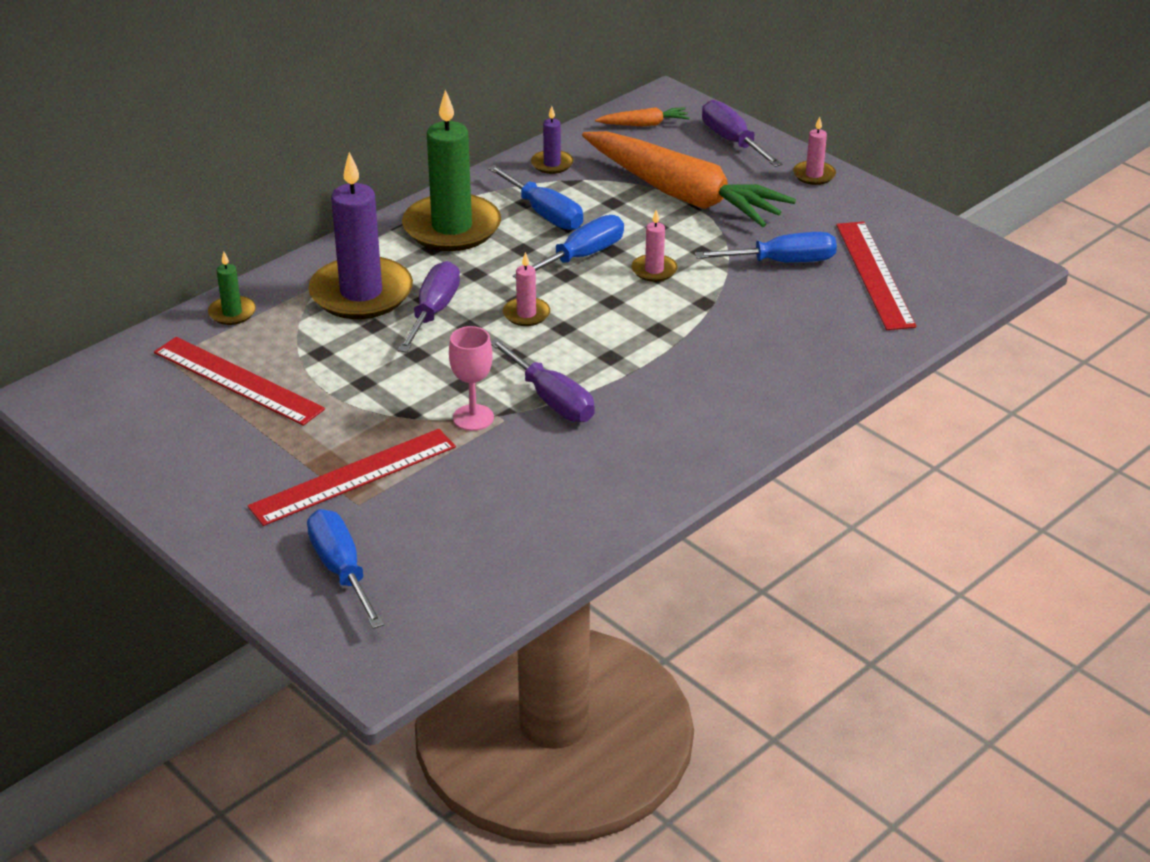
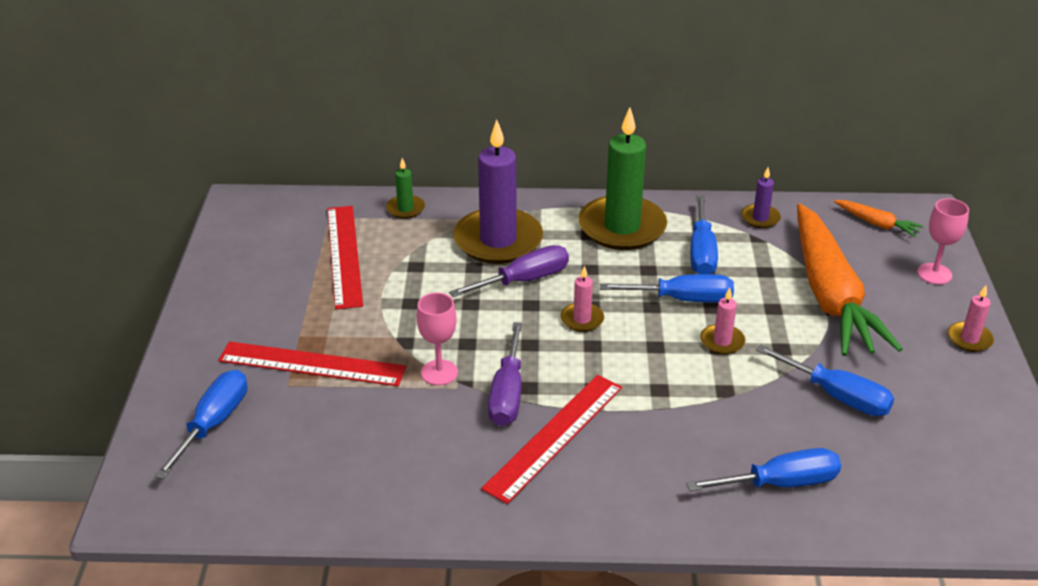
camera: 45 degrees right, 0 degrees up
purple screwdriver [702,100,782,167] -> pink goblet [917,198,969,285]
red ruler [836,221,916,330] -> red ruler moved to [481,375,622,504]
none -> blue screwdriver [686,448,841,491]

